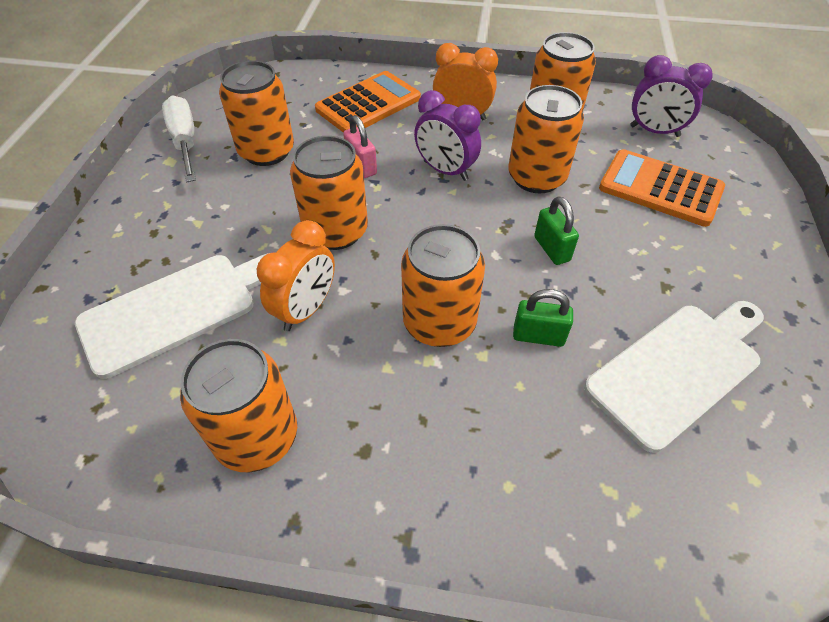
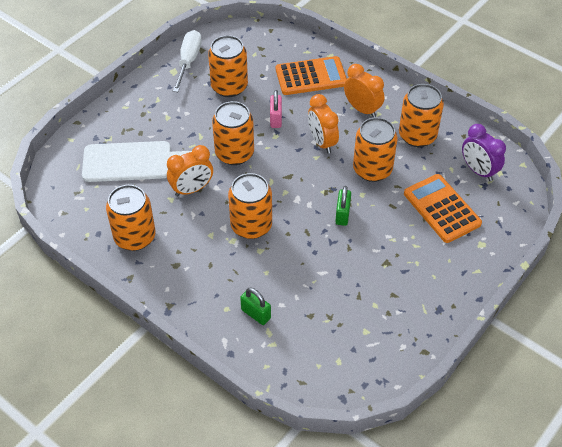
camera: 30 degrees right, 0 degrees up
purple clock [414,90,481,181] -> orange clock [308,94,339,154]
green padlock [513,289,573,347] -> green padlock moved to [240,287,271,325]
white cutting board [584,301,764,453] -> none

